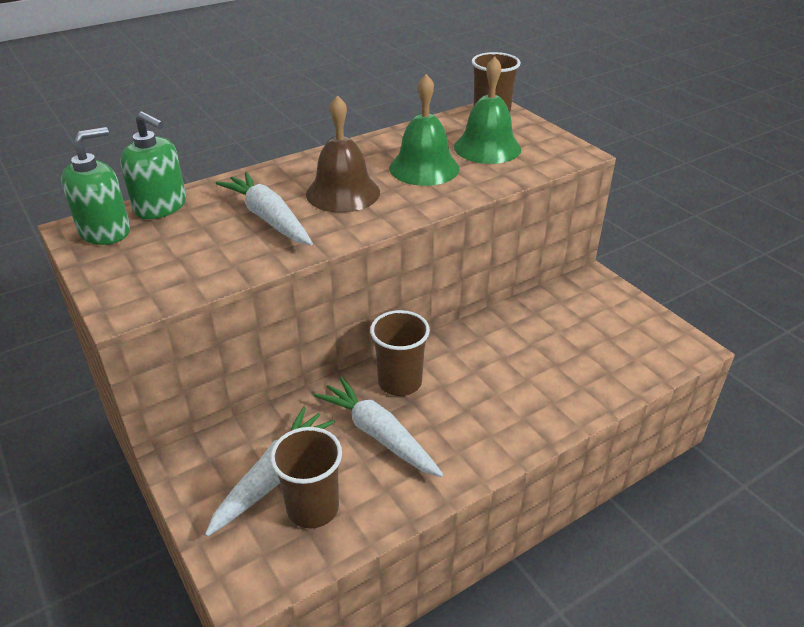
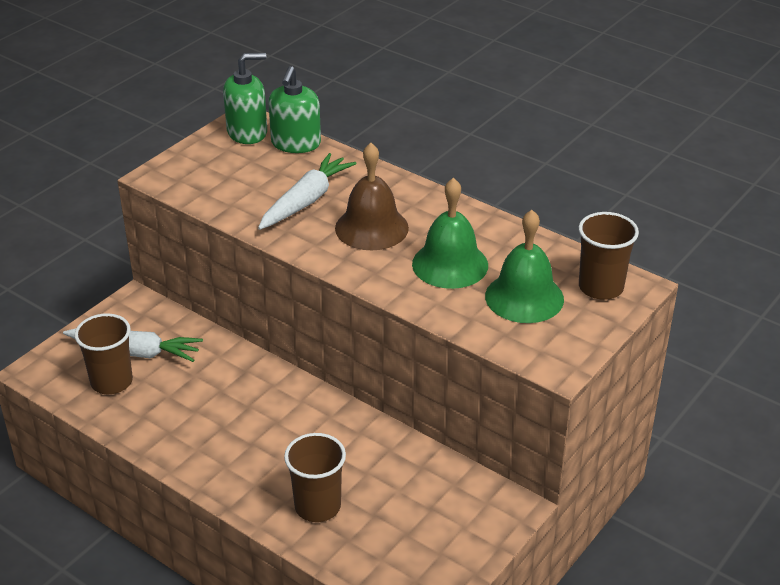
camera: 70 degrees right, 0 degrees up
green soap dispenser [61,127,130,245] -> green soap dispenser turned 45 degrees counterclockwise [223,53,267,144]
white carrot [314,377,443,477] -> none
brown cup [370,310,430,396] -> brown cup moved to [284,433,346,522]

